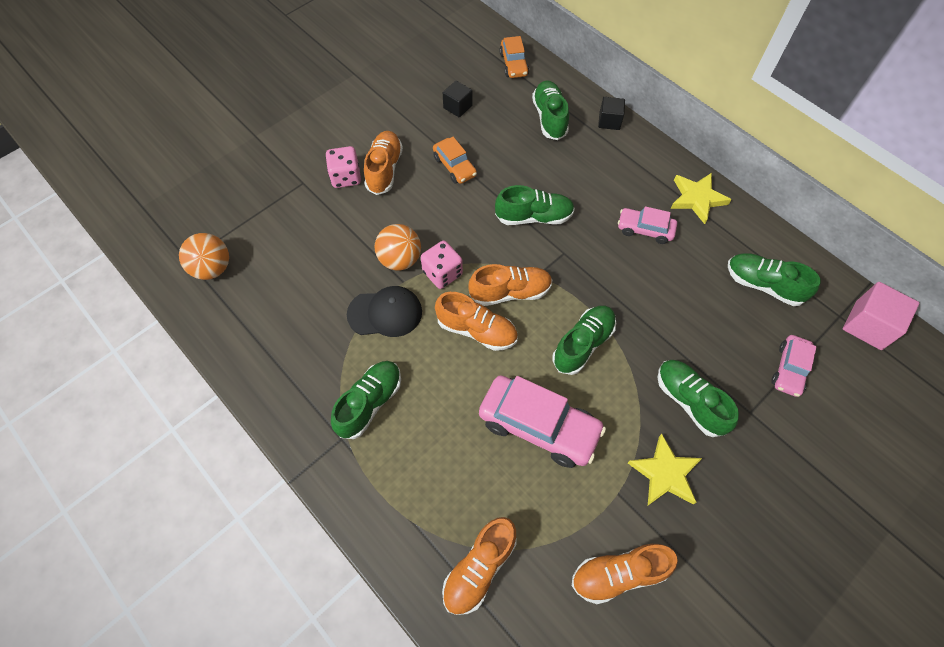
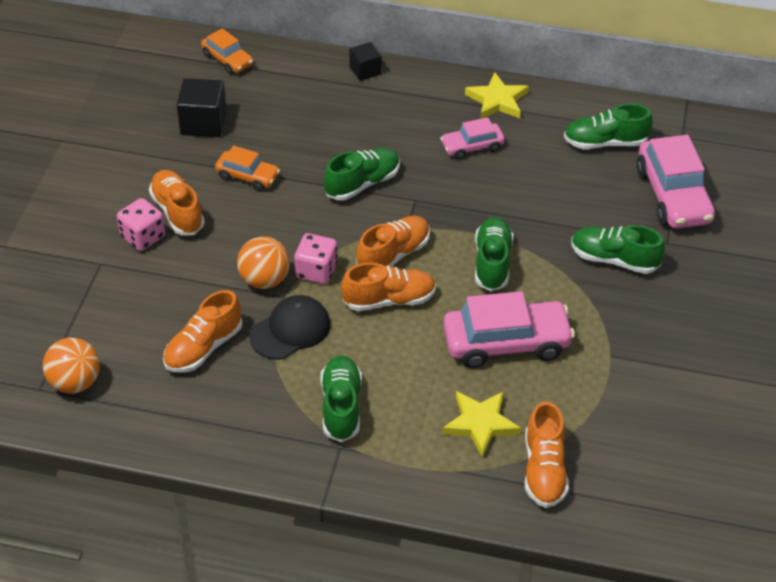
camera: 35 degrees left, 15 degrees down
black cube [443,81,472,118] -> black cube [177,78,227,137], size x1.60
green shoe [532,80,569,140] -> none
orange shoe [572,544,678,604] -> orange shoe moved to [163,290,242,373]
yellow star [628,434,702,505] -> yellow star moved to [442,391,521,458]
pink car [771,335,817,397] -> pink car [636,135,715,229], size x1.80
pink cube [843,282,919,350] -> none

